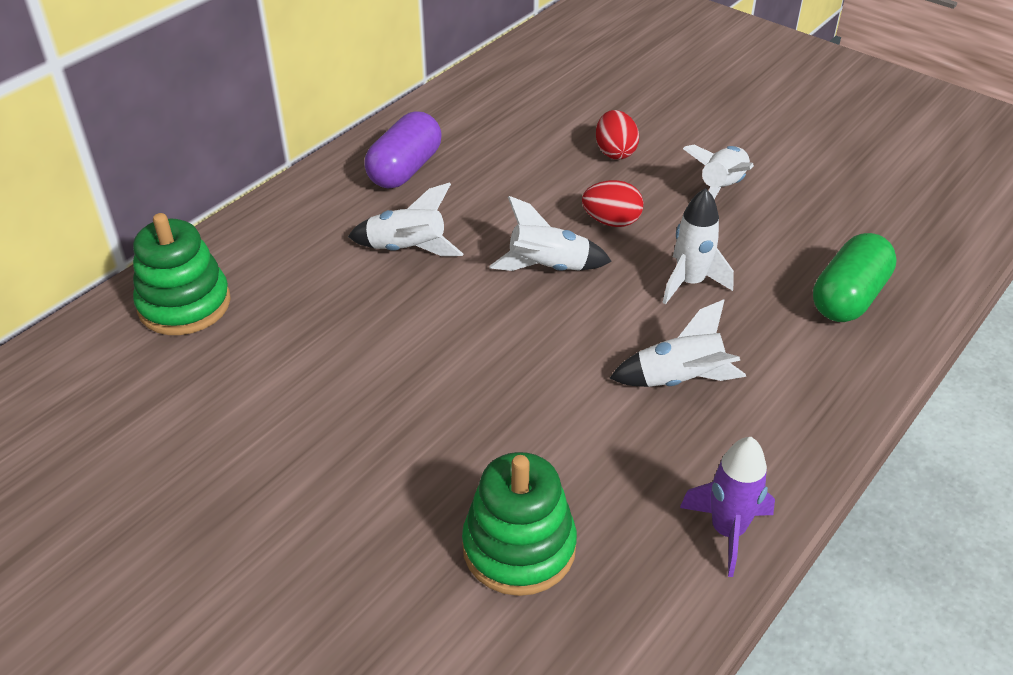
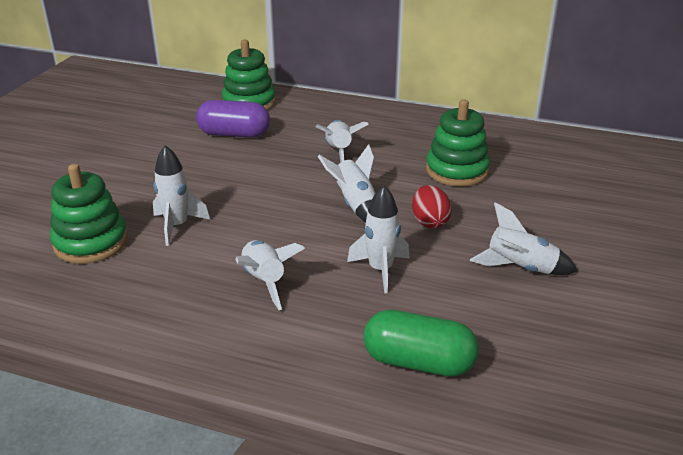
camera: 70 degrees right, 10 degrees down
purple capsule [364,111,442,189] -> purple capsule moved to [196,100,270,138]
red egg [596,110,639,160] -> none
purple rocket [680,437,775,577] -> none
none -> white rocket [153,145,210,246]
none -> green stacking toy [426,99,490,187]

